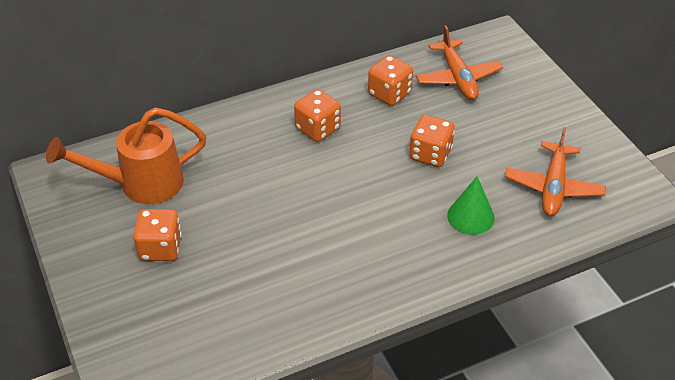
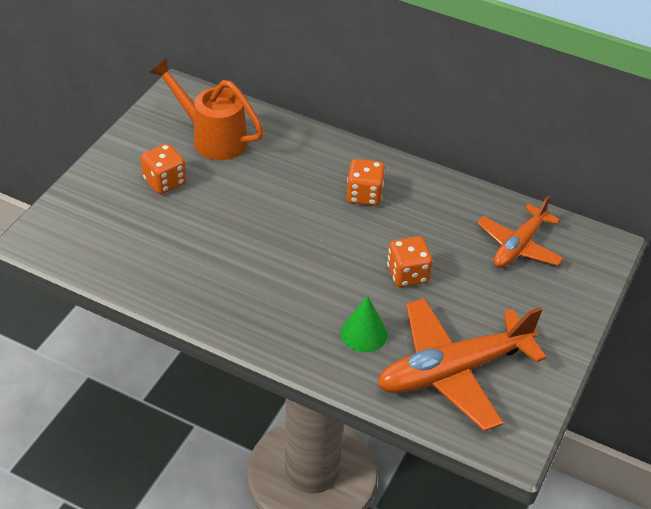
camera: 50 degrees right, 0 degrees up
orange dice [368,55,413,106] -> none
orange plane [505,127,606,216] -> orange plane [377,298,546,431], size x1.62

